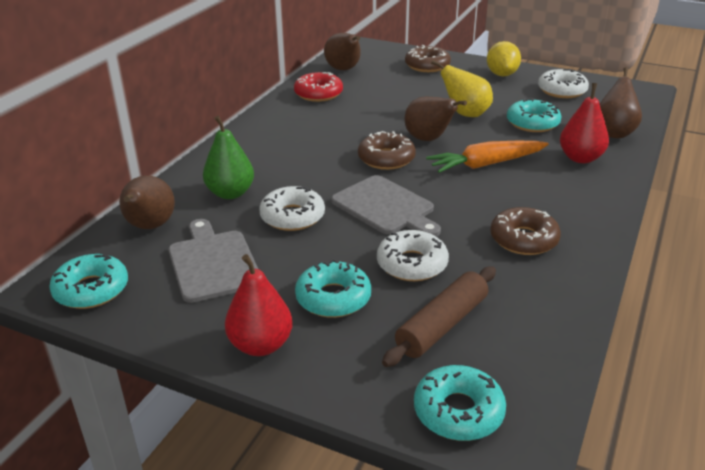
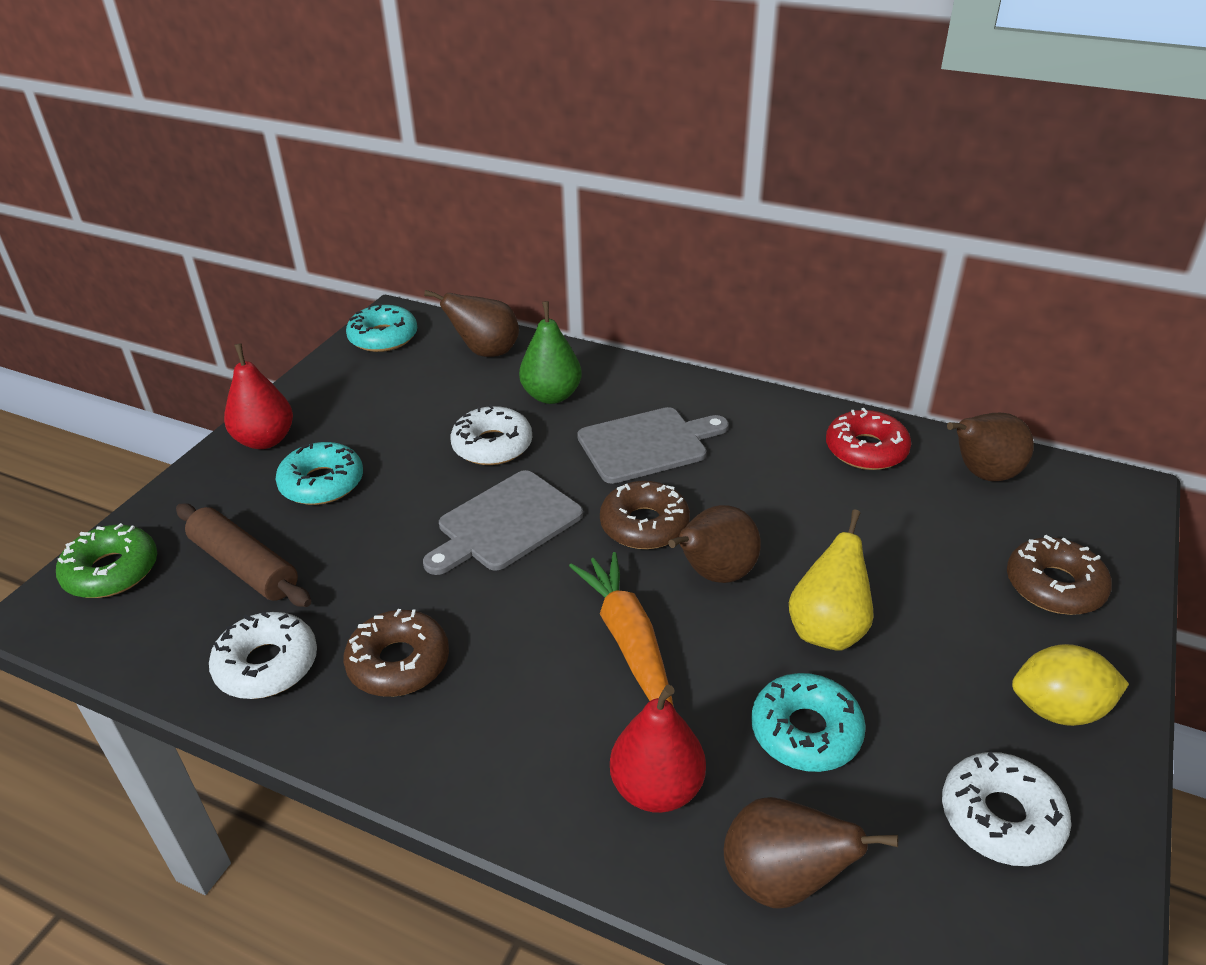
camera: 90 degrees right, 5 degrees up
grey cutting board [169,219,258,303] -> grey cutting board moved to [577,407,729,484]
white donut [377,230,449,281] -> white donut moved to [209,612,317,699]
turquoise donut [414,365,506,441] -> green donut [56,523,157,598]

